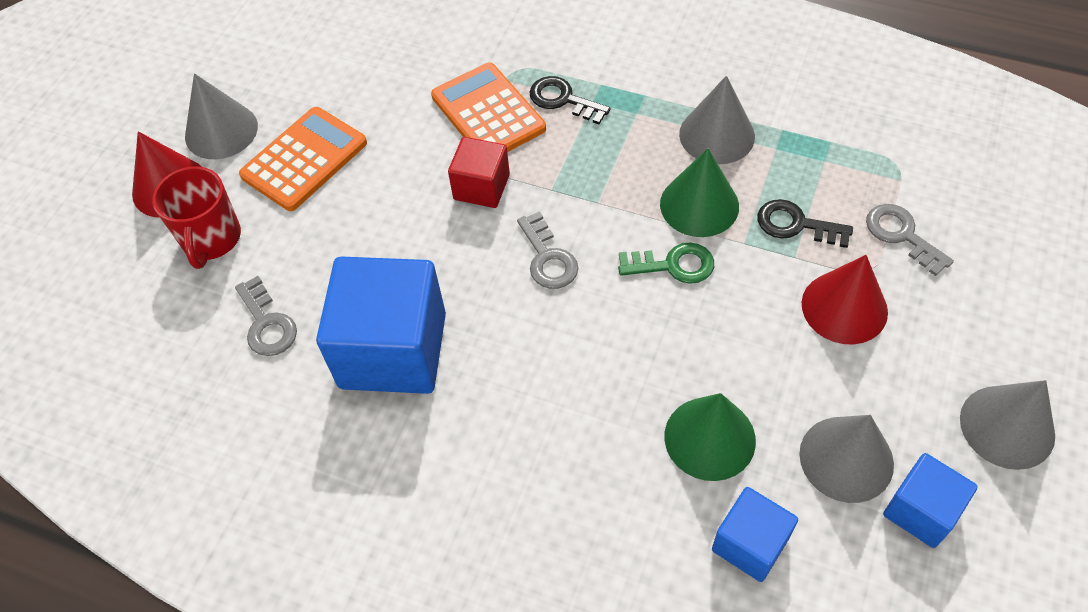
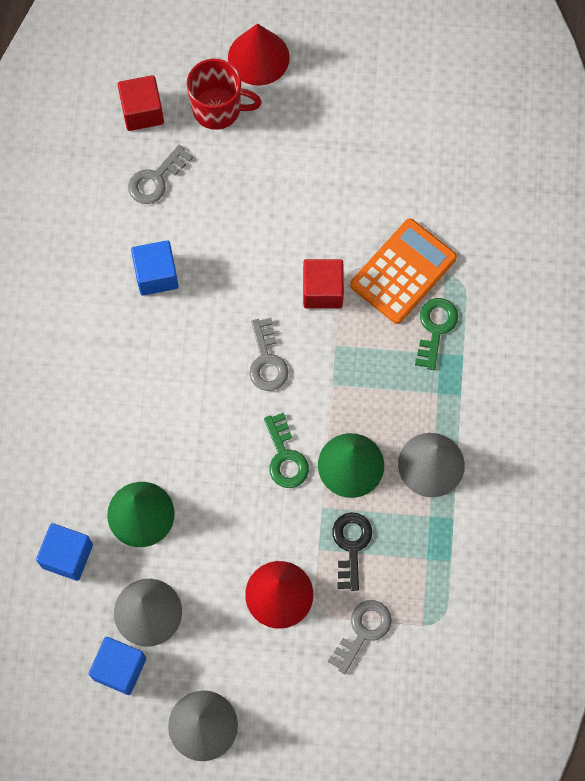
camera: 70 degrees right, 15 degrees up
red mug [152,166,241,269] -> red mug turned 150 degrees counterclockwise [187,59,262,130]
grey cone [185,73,258,159] -> none
orange calculator [239,107,367,211] -> none
blue cube [316,256,446,394] -> blue cube [131,240,179,296], size x0.53
grey key [517,211,578,289] -> grey key turned 60 degrees counterclockwise [249,318,288,391]
black key [529,76,611,124] -> green key [415,298,458,370]
none -> red cube [118,75,164,131]

